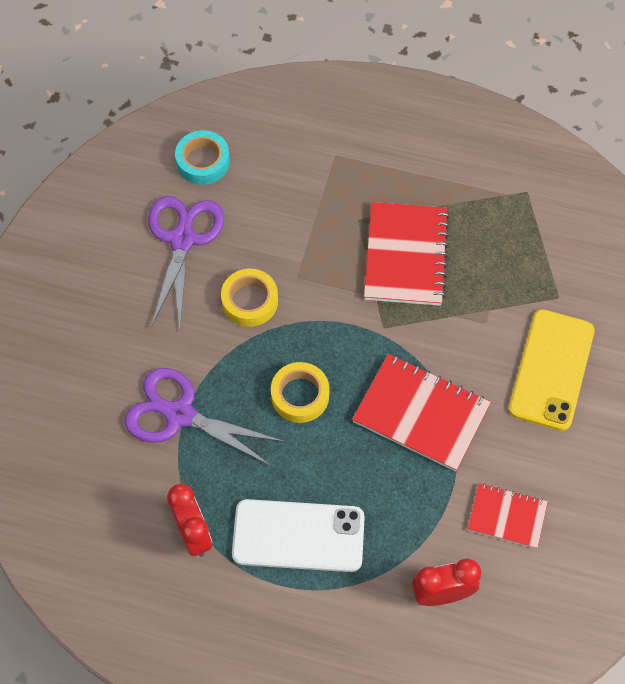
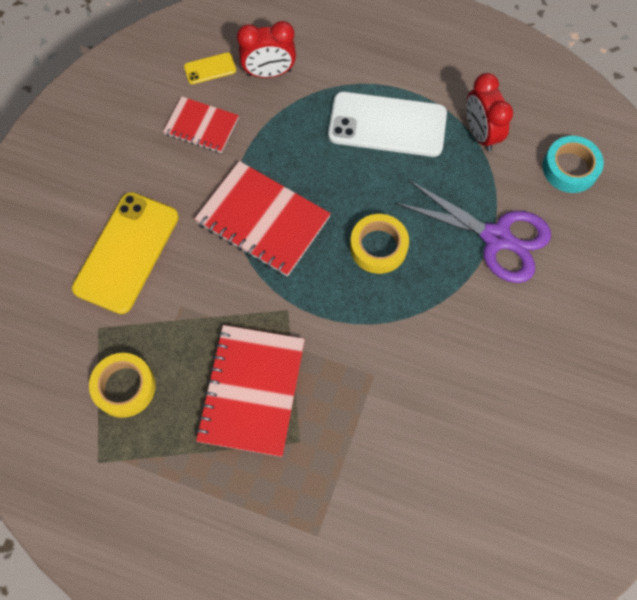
camera: 175 degrees left, 5 degrees up
purple scissors [148,196,224,329] -> none
turquoise tape [175,130,230,185] -> turquoise tape moved to [543,136,604,193]
yellow tape [221,269,278,327] -> yellow tape moved to [89,353,156,418]
none -> yellow phone [184,52,236,84]

